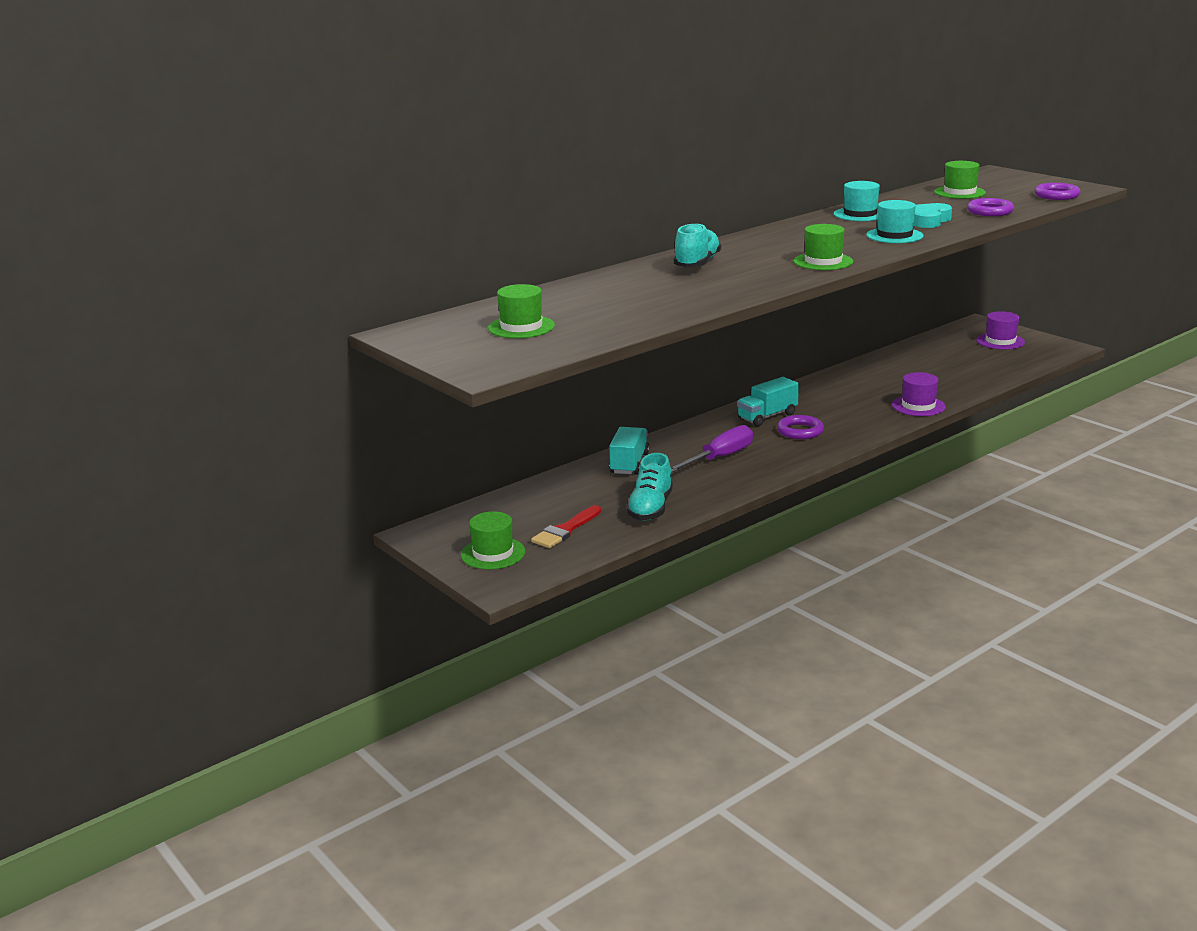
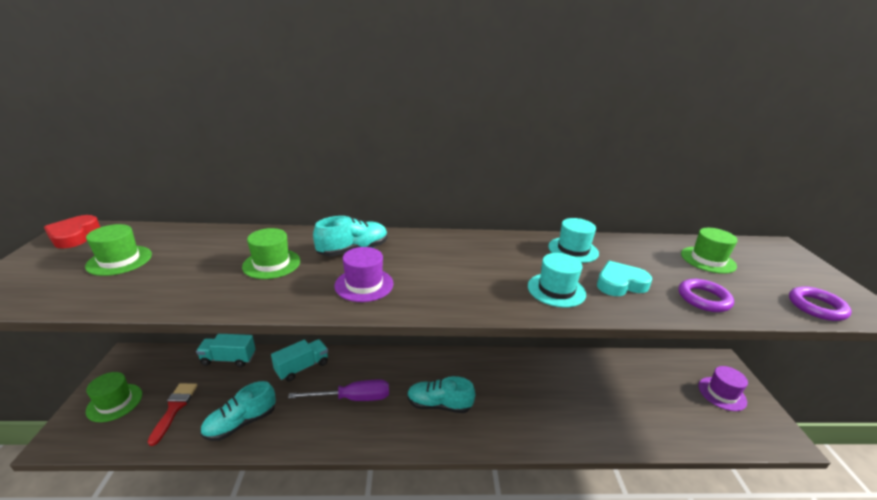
camera: 35 degrees right, 5 degrees up
red brush [531,505,601,548] -> red brush turned 105 degrees clockwise [148,383,197,446]
turquoise truck [737,377,799,426] -> turquoise truck moved to [196,334,255,367]
purple ring [777,415,824,439] -> turquoise shoe [407,376,475,413]
green hat [793,224,853,270] -> green hat moved to [242,228,300,279]
purple hat [892,372,946,416] -> purple hat moved to [335,247,394,302]
none -> red heart [44,215,100,248]

